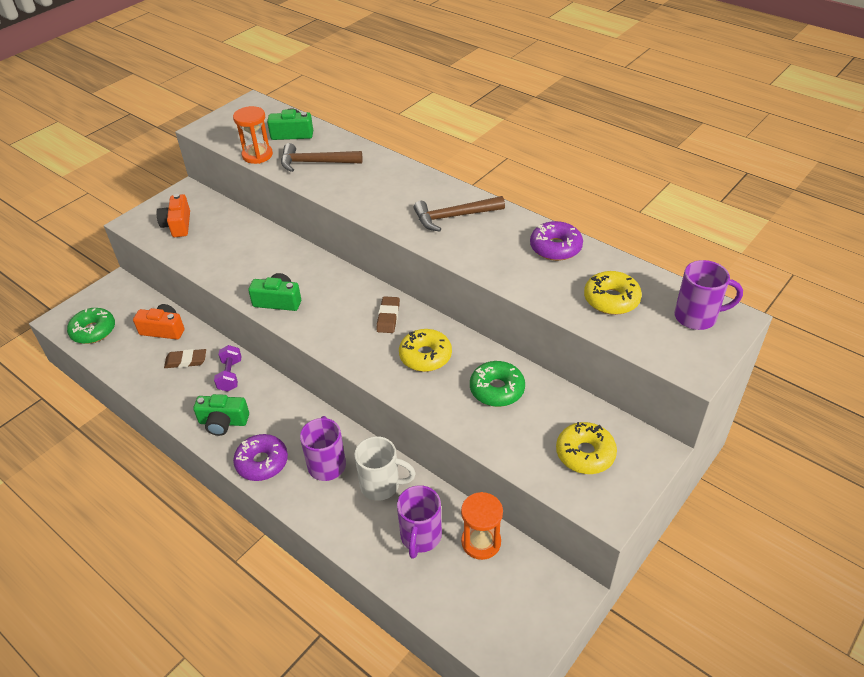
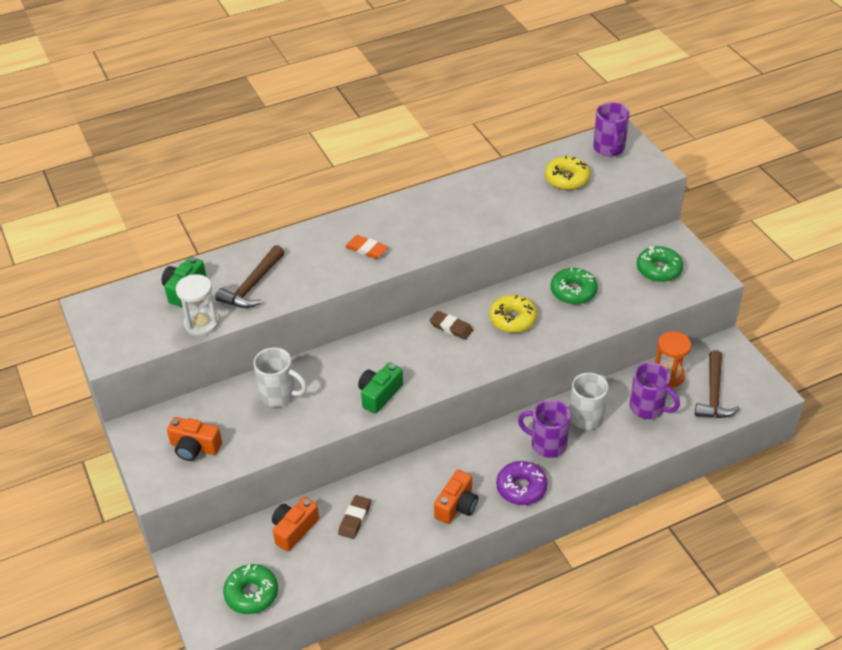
camera: 65 degrees left, 0 degrees up
green camera [193,394,249,436] -> orange camera [434,470,478,524]
purple dumbbell [214,345,242,392] -> none
orange hourglass [233,106,273,164] -> white hourglass [176,274,219,336]
brown hammer [414,196,505,232] -> brown hammer moved to [695,350,740,418]
purple donut [530,221,583,261] -> none
yellow donut [556,422,617,474] -> green donut [637,246,683,282]
purple mug [674,260,743,330] -> purple mug turned 150 degrees clockwise [593,102,630,156]
none -> white mug [253,348,307,407]
none -> orange eraser [345,235,388,259]

